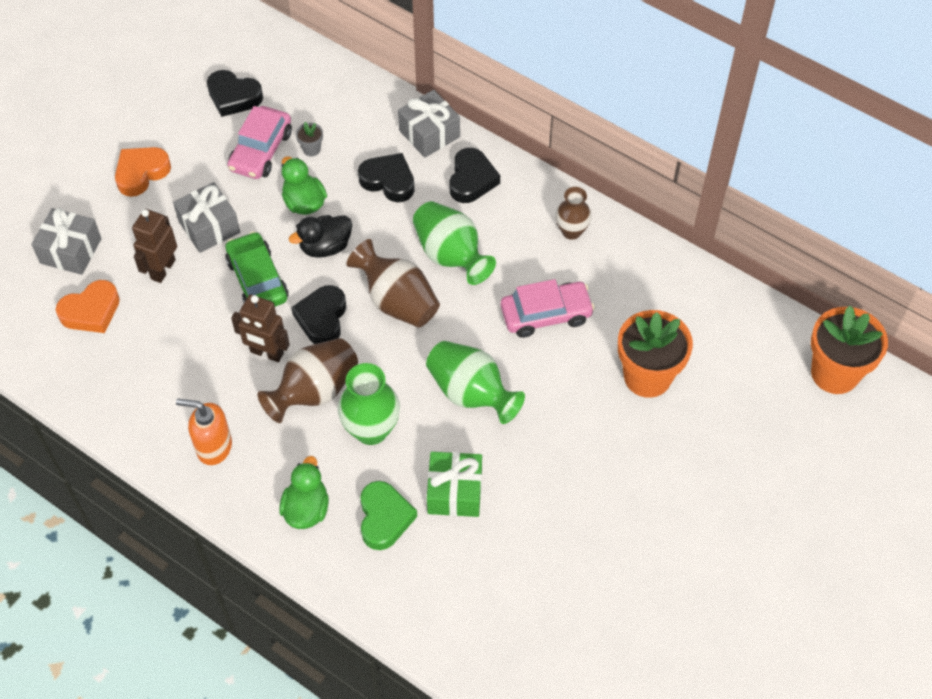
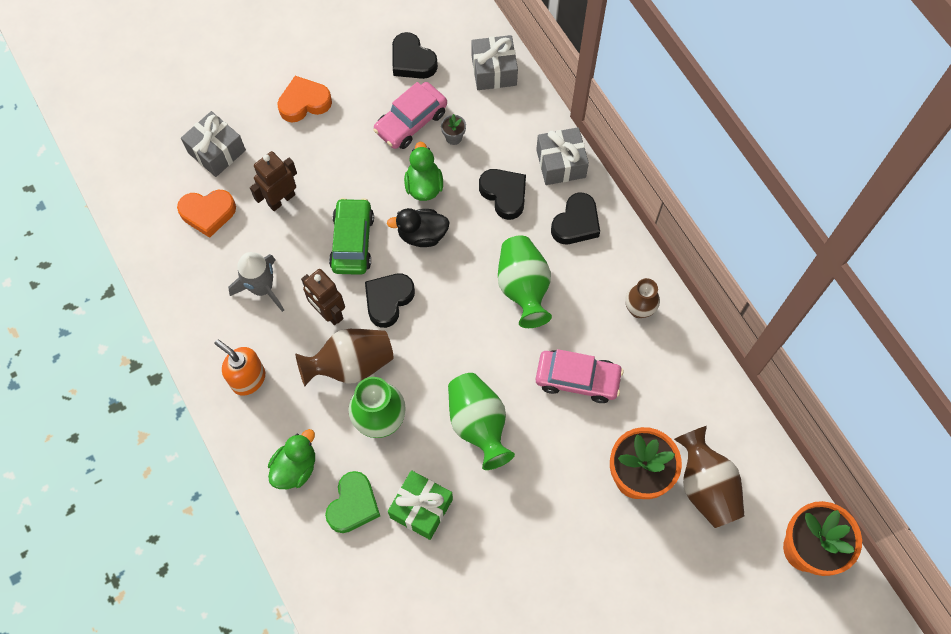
camera: 25 degrees right, 10 degrees up
grey gift [173,182,240,253] -> grey gift moved to [472,35,518,90]
brown vase [346,239,440,328] -> brown vase moved to [674,426,744,528]
none -> grey rocket [228,252,284,312]

